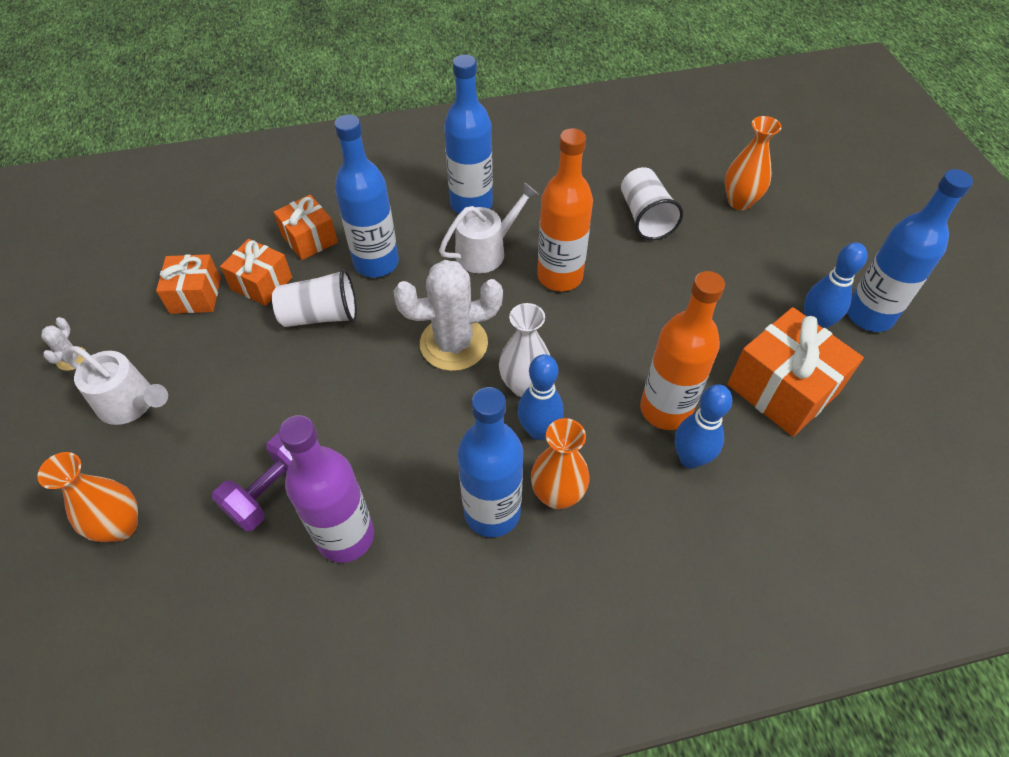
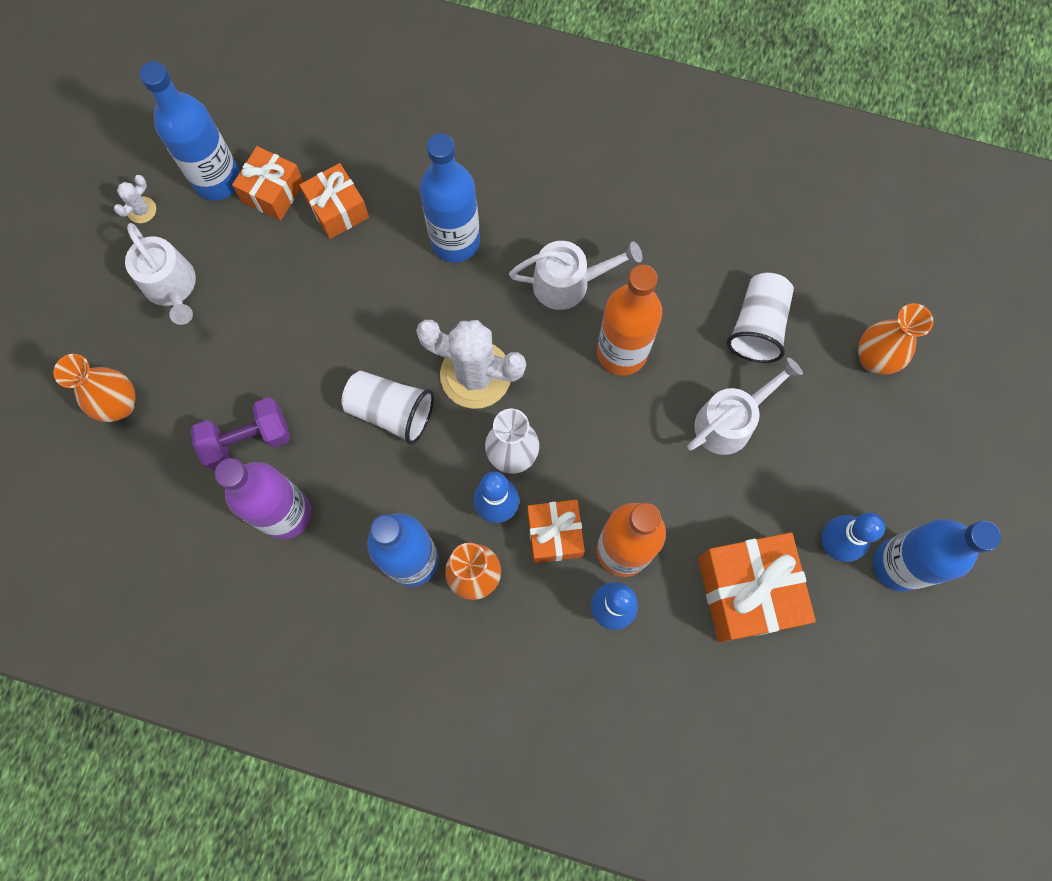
camera: 30 degrees right, 20 degrees up
white cup [272,269,357,327] -> white cup moved to [341,371,434,445]
orange gift [274,195,338,260] -> orange gift moved to [527,500,585,563]
blue bottle [444,55,493,214] -> blue bottle moved to [139,61,240,200]
none -> white watering can [687,358,803,455]

